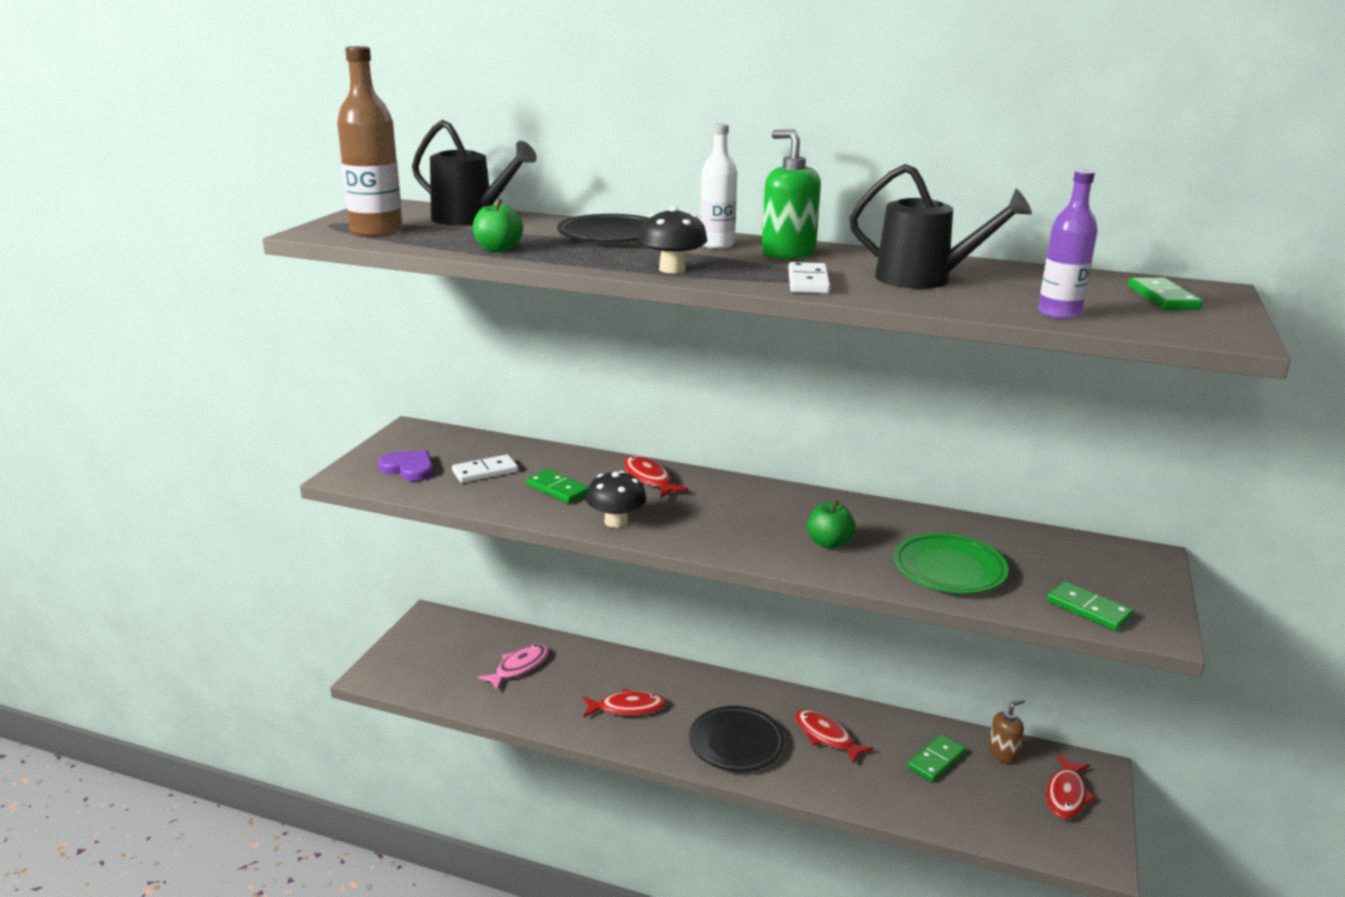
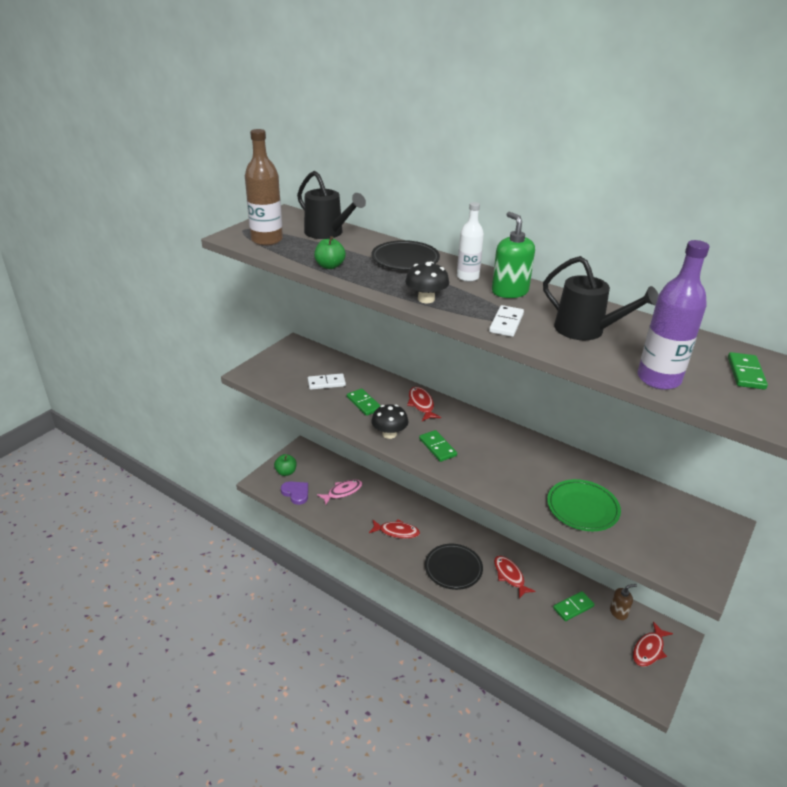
camera: 15 degrees right, 10 degrees up
purple heart [378,450,433,481] -> purple heart moved to [281,481,308,505]
green apple [807,501,856,549] -> green apple moved to [274,454,297,476]
purple bottle [1038,170,1098,319] -> purple bottle [638,240,710,390], size x1.52
green domino [1047,581,1133,631] -> green domino moved to [419,430,457,462]

